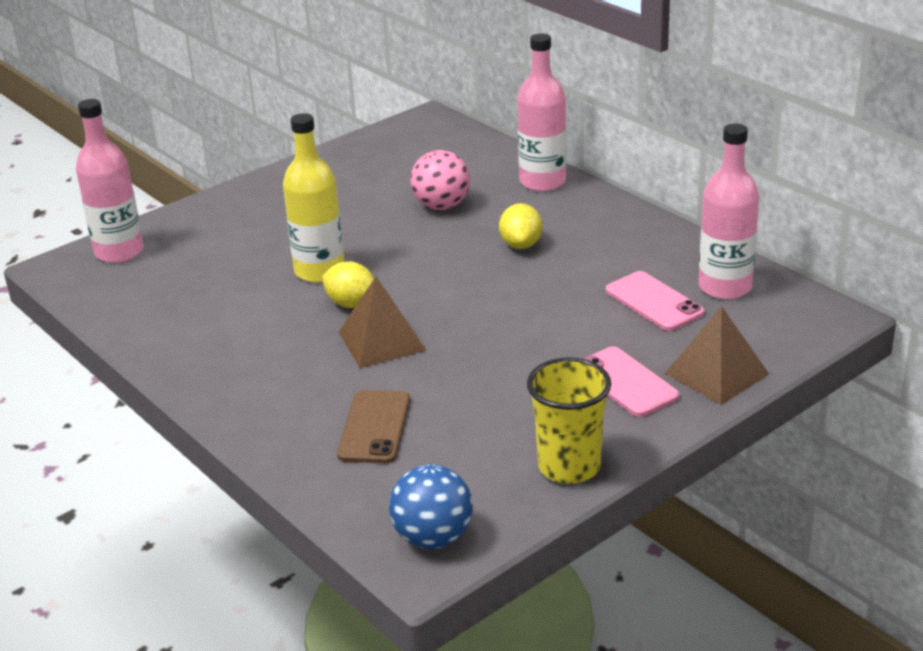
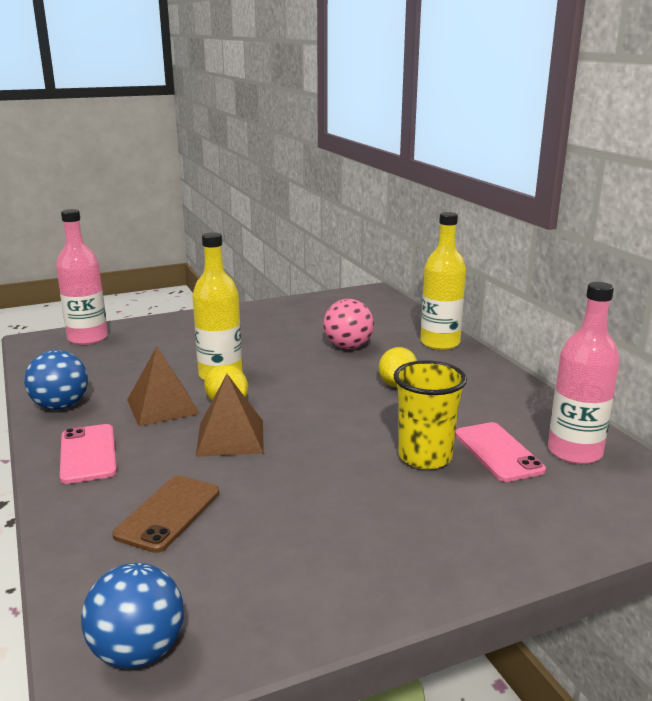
camera: 15 degrees right, 10 degrees down
pink bottle [517,33,566,191] -> yellow bottle [420,212,466,350]
yellow cup [527,357,612,484] -> yellow cup moved to [394,360,467,469]
pink phone [583,346,679,417] -> pink phone moved to [60,424,117,484]
brown pyramid [665,306,769,405] -> brown pyramid moved to [127,347,200,426]
none -> blue ball [24,350,88,410]

